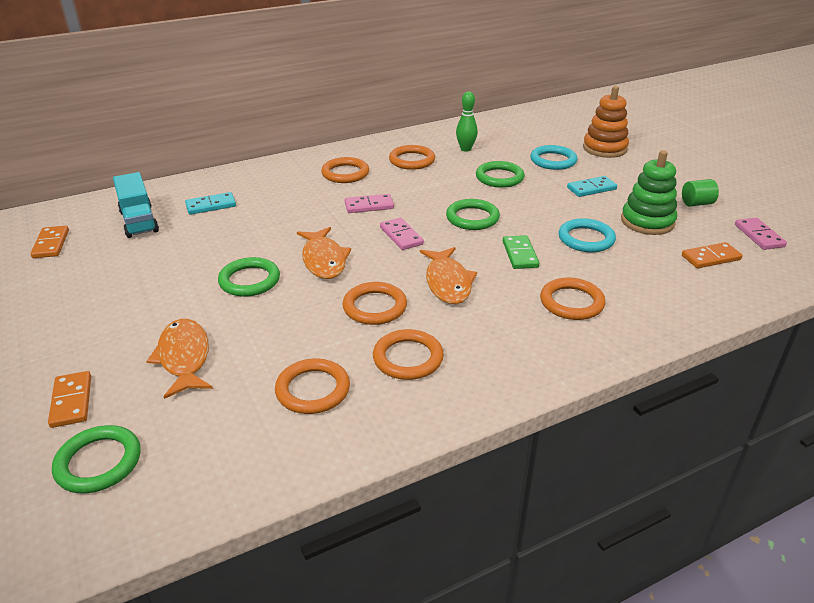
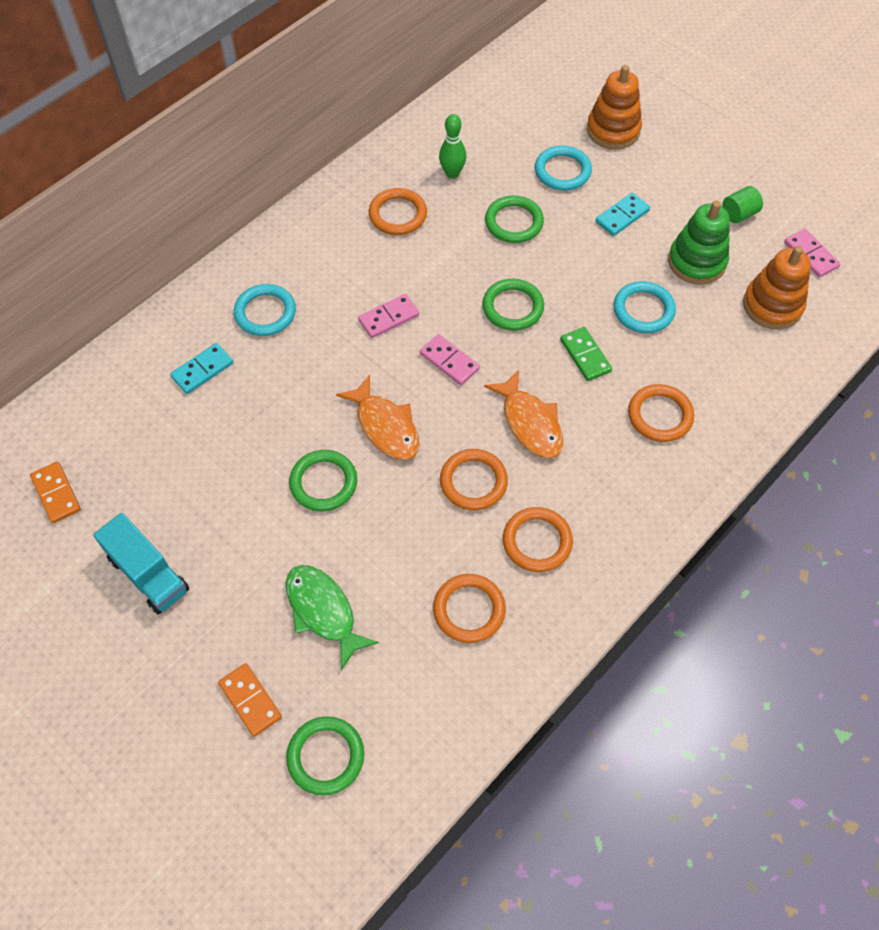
camera: 20 degrees left, 25 degrees up
turquoise truck [113,172,159,238] -> turquoise truck moved to [93,513,189,614]
orange fish [146,319,213,399] -> green fish [286,565,379,670]
orange ring [321,157,369,183] -> none
orange domino [682,242,742,268] -> orange stacking toy [743,246,811,329]
none -> turquoise ring [234,284,296,336]

